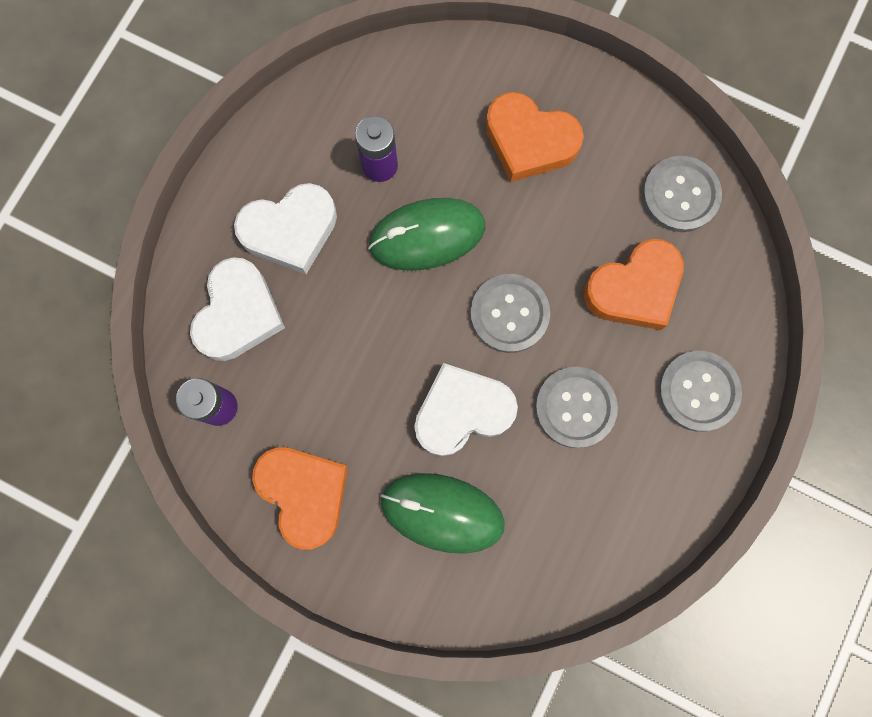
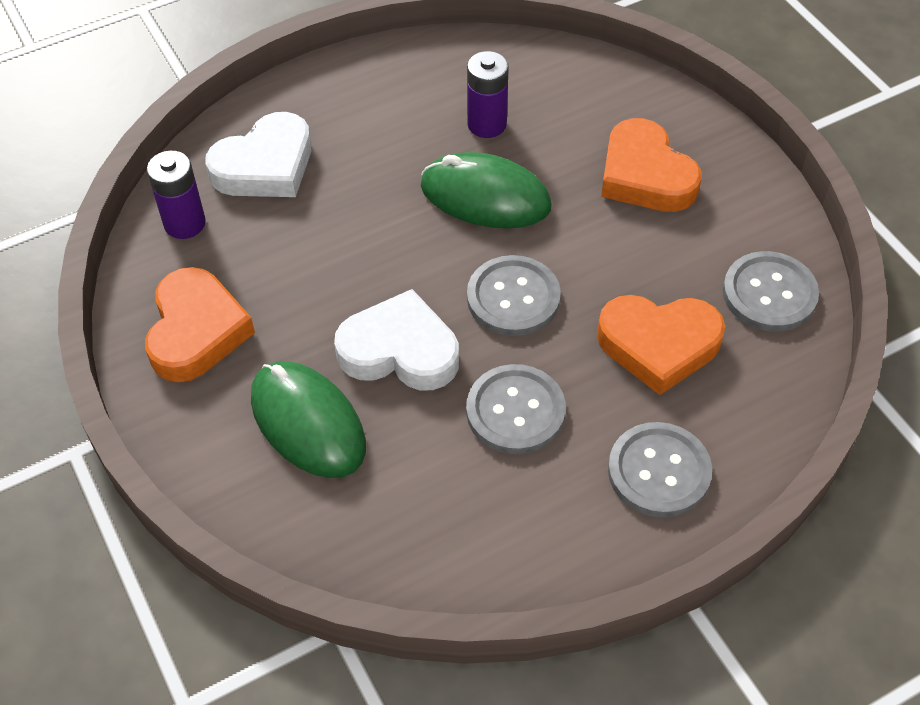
camera: 35 degrees right, 25 degrees down
white heart [234,183,337,274] -> none

